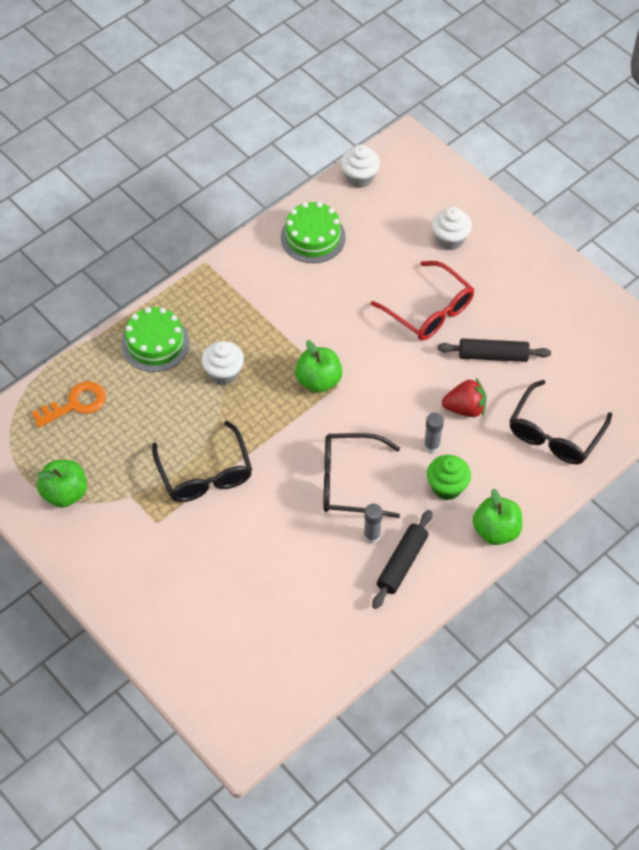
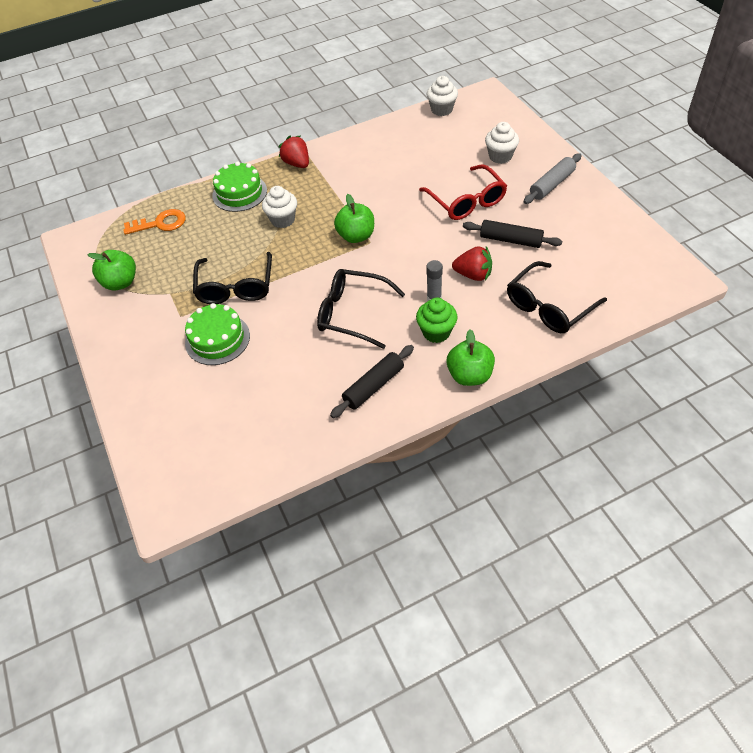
camera: 20 degrees right, 5 degrees down
green cake [281,202,346,263] -> green cake moved to [185,303,250,365]
grey glue stick [364,504,383,543] -> none
none -> red strawberry [278,136,309,168]
none -> grey rolling pin [524,153,582,204]

